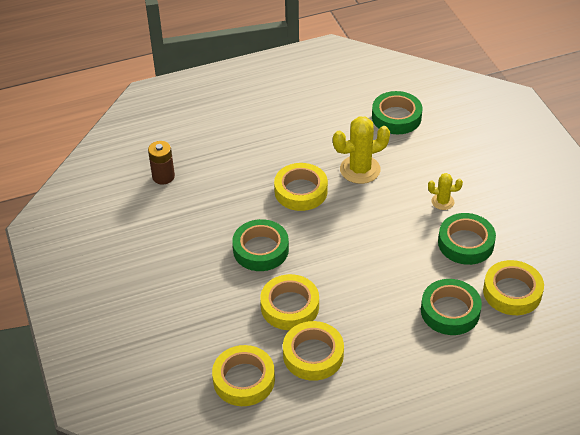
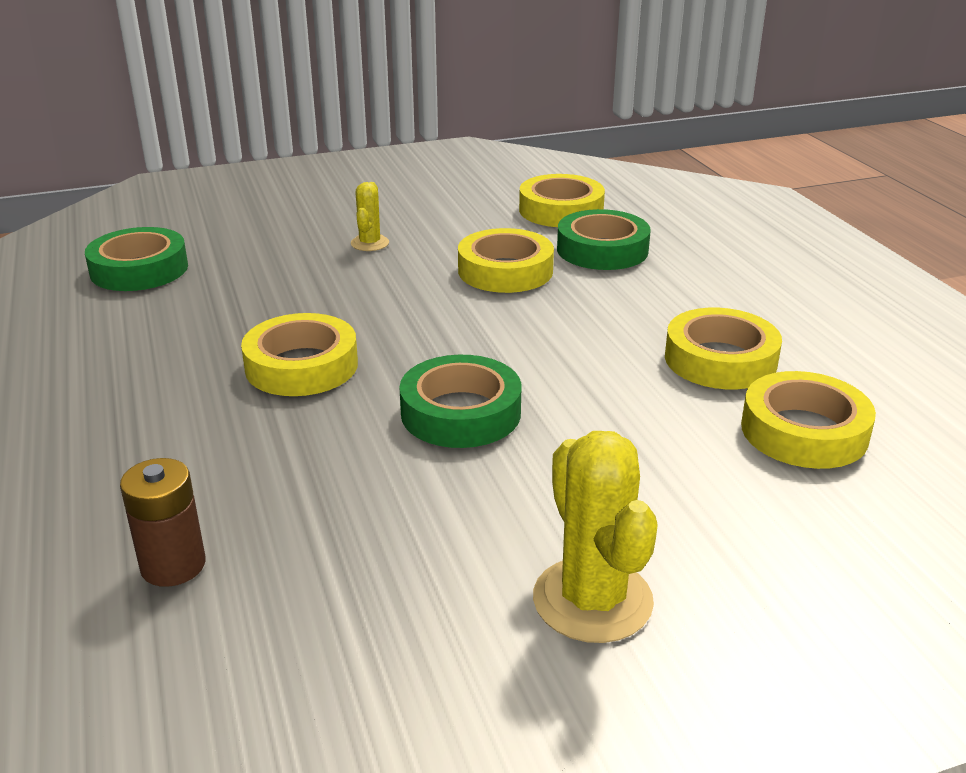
camera: 90 degrees left, 15 degrees down
yellow tape [260,274,319,330] -> yellow tape moved to [458,228,554,293]
yellow cactus [333,117,390,184] -> yellow cactus moved to [533,431,658,643]
green tape [438,213,496,265] -> none

